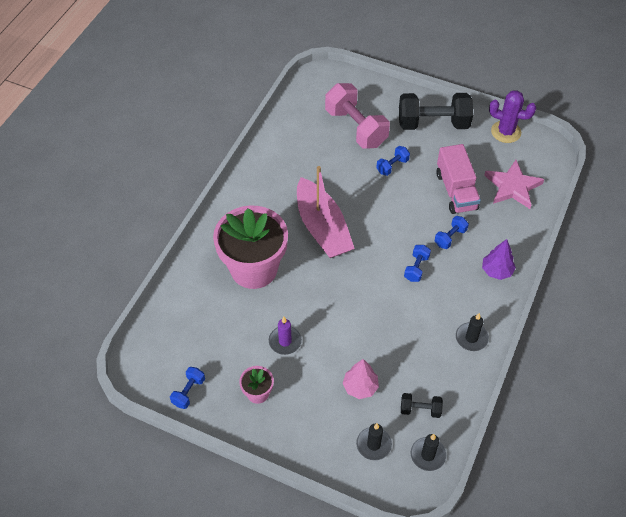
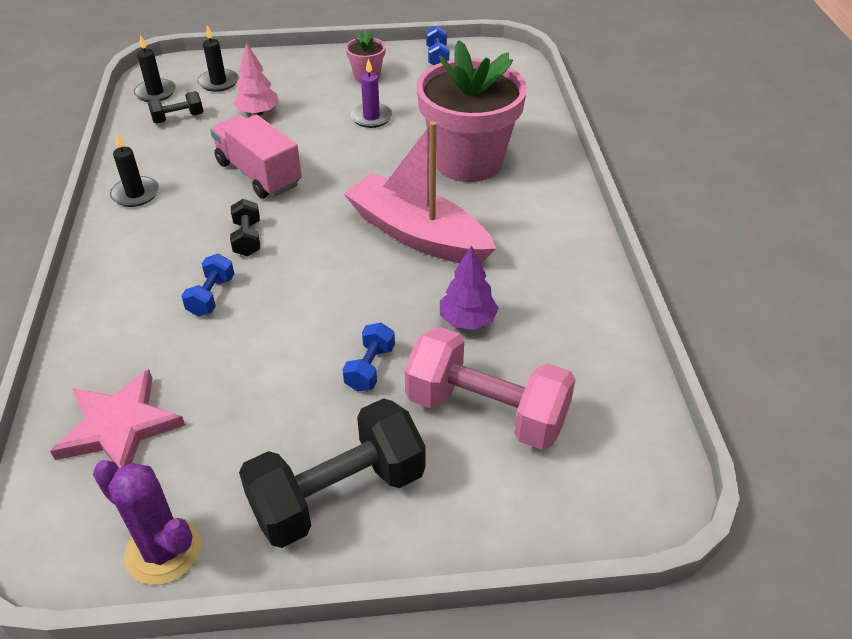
camera: 150 degrees right, 10 degrees down
blue dumbbell [404,245,431,282] -> black dumbbell [230,199,260,256]
pink truck [436,144,481,214] -> pink truck moved to [210,115,302,198]
purple tree [482,239,516,280] -> purple tree moved to [440,245,499,330]
purple cactus [489,90,536,143] -> purple cactus turned 45 degrees clockwise [93,460,201,585]

